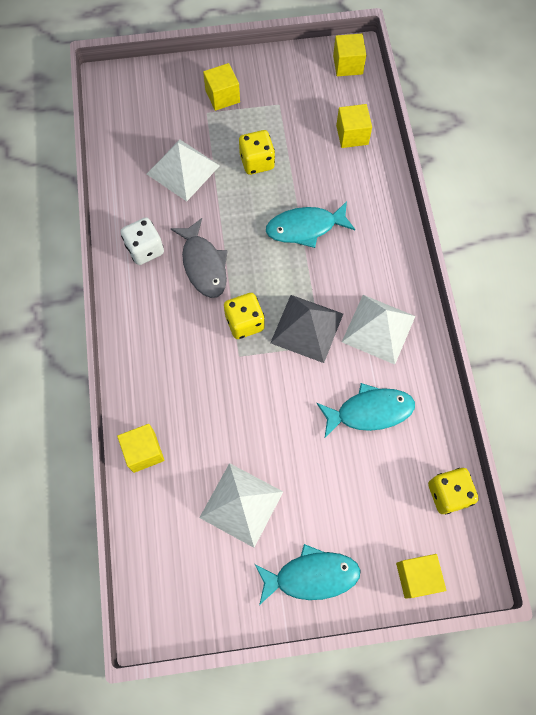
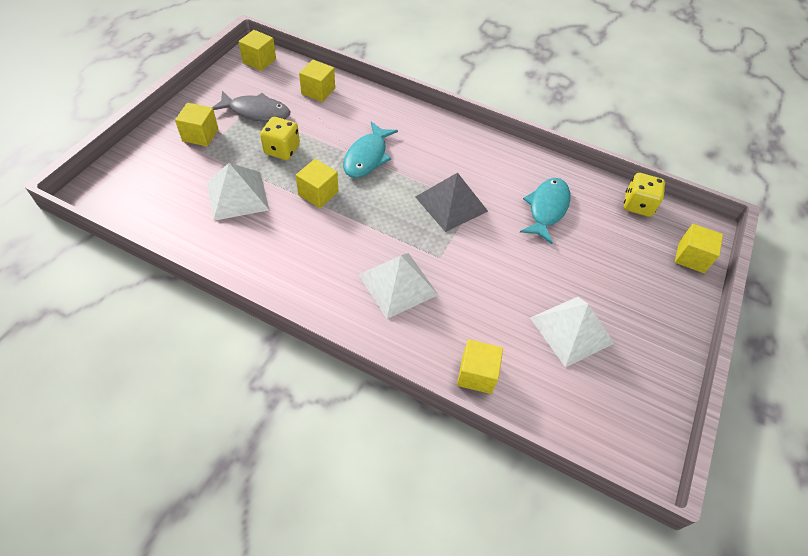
camera: 60 degrees left, 15 degrees down
white dice [121,217,164,265] -> none
grey fish [171,218,228,298] -> grey fish moved to [212,91,290,122]
yellow dice [224,293,265,339] -> none
turquoise fish [255,544,361,605] -> none
white pyramid [342,295,415,365] -> white pyramid moved to [358,253,438,319]
none -> yellow cube [296,159,338,208]

